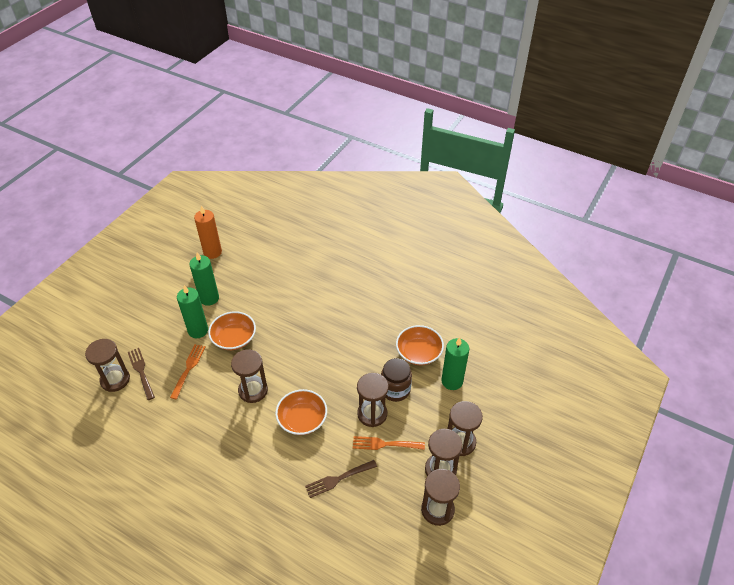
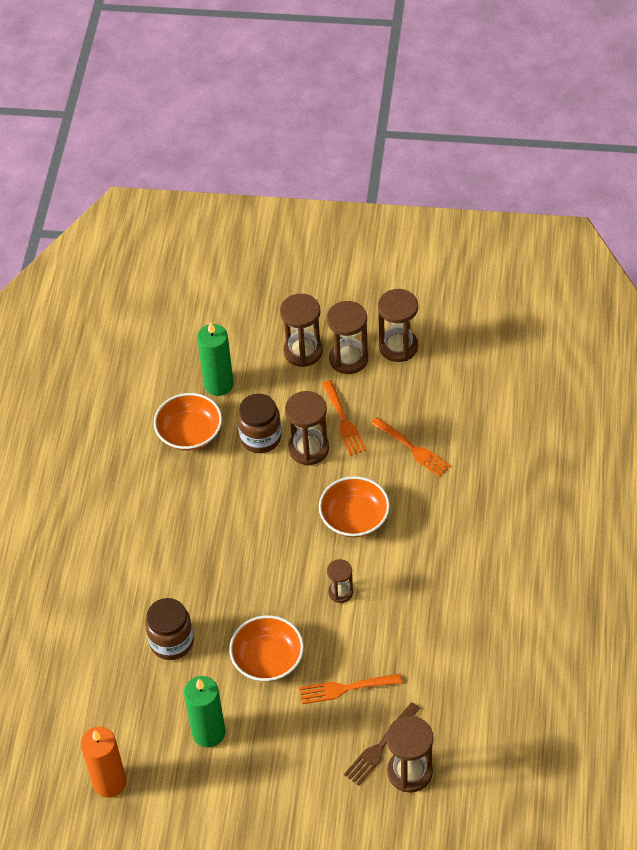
camera: 110 degrees left, 5 degrees up
green candle [177,285,208,338] -> none
brown hourglass [231,349,268,403] -> brown hourglass [327,559,353,603], size x0.58
brown fork [305,460,377,498] -> orange fork [371,417,451,477]
none -> brown jar [145,598,194,660]

